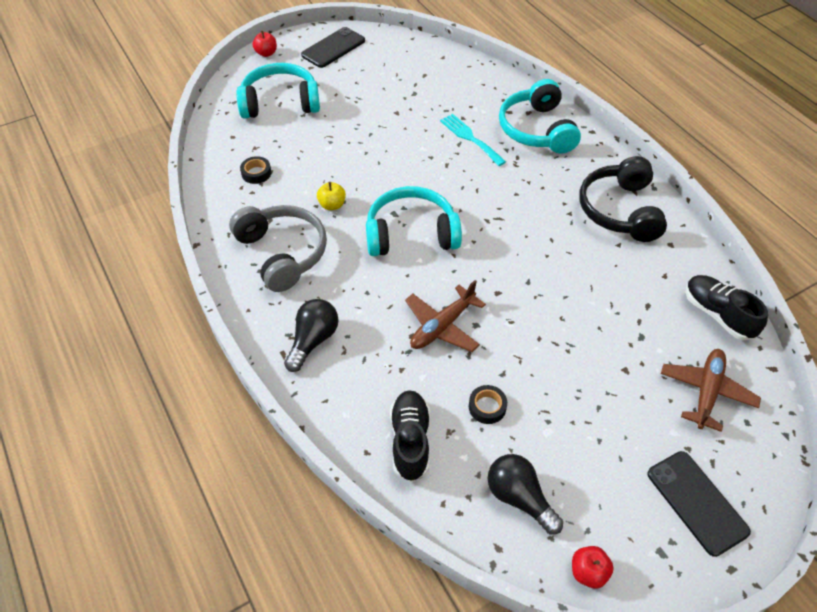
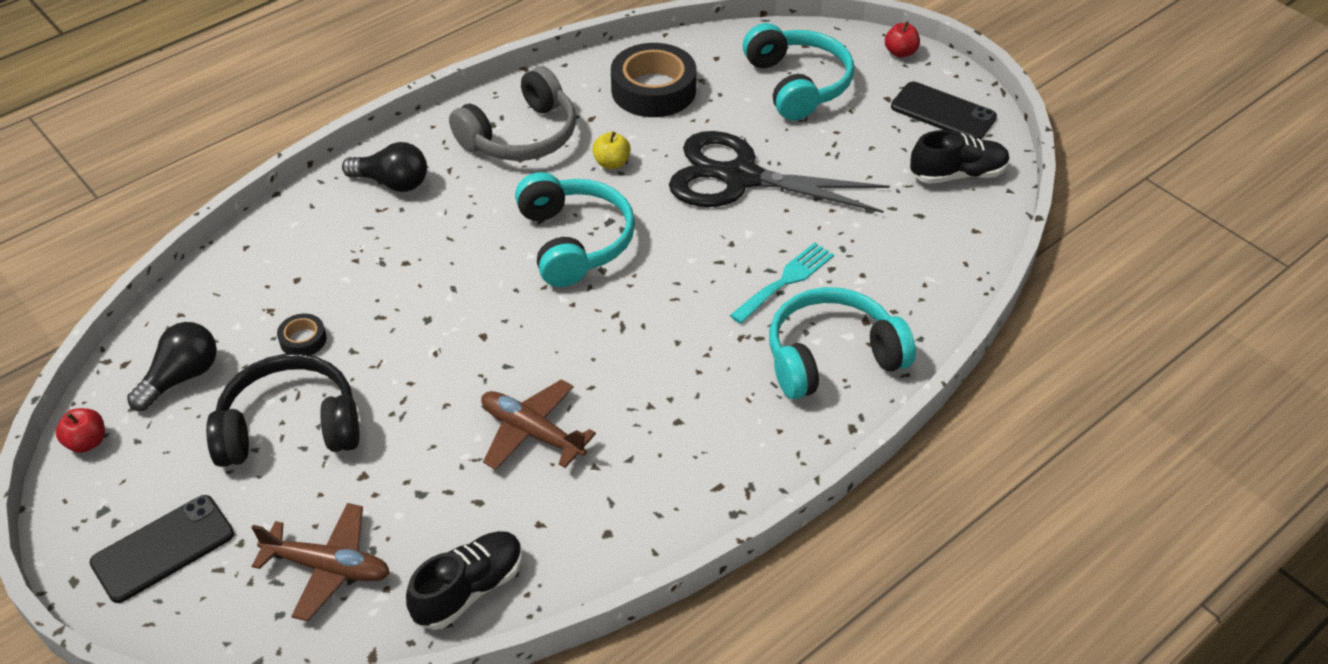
camera: 80 degrees right, 5 degrees down
black tape [240,156,271,184] -> black tape [611,43,696,117], size x2.20
black shoe [390,390,430,482] -> black shoe moved to [910,130,1010,184]
brown plane [405,280,486,352] -> brown plane moved to [481,379,596,470]
black headphones [579,156,667,242] -> black headphones moved to [206,354,360,467]
none -> black scissors [669,131,890,213]

